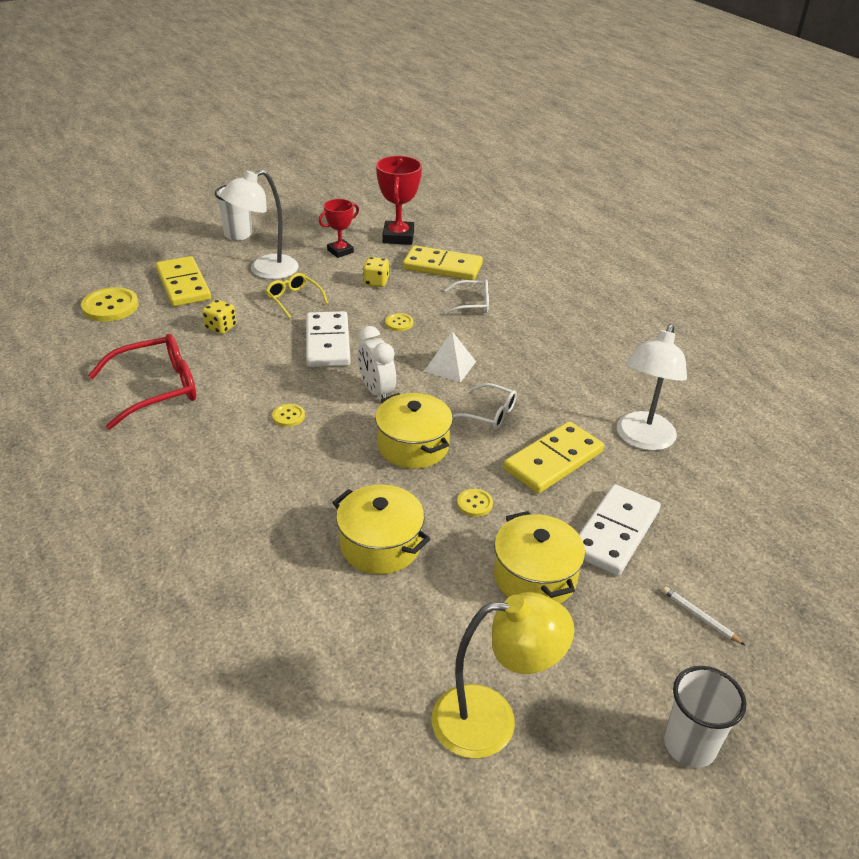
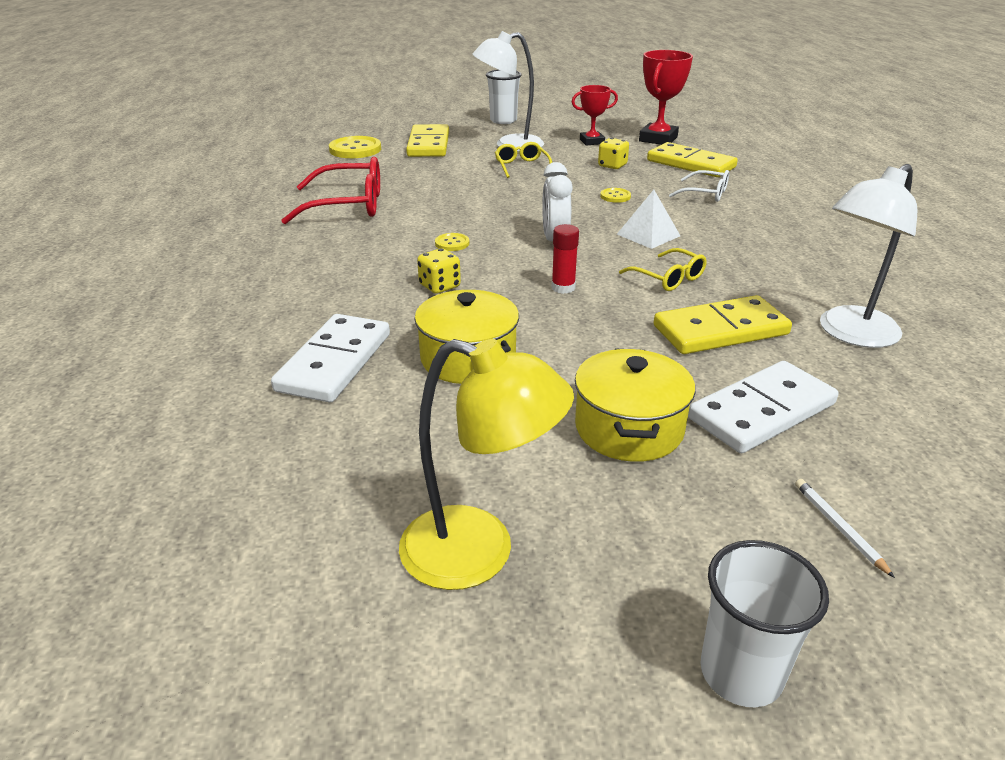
camera: 25 degrees right, 5 degrees down
yellow dice [202,300,236,334] -> yellow dice moved to [417,248,461,294]
white domino [306,311,351,367] -> white domino moved to [271,314,390,403]
yellow pot [375,393,453,469] -> red glue stick [551,224,579,294]
white glasses [452,383,517,429] -> yellow glasses [619,248,706,291]
yellow button [457,489,493,517] -> none

